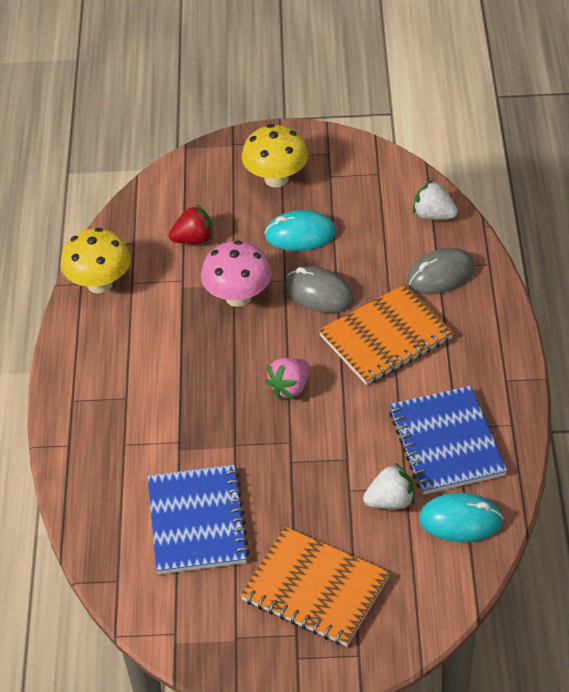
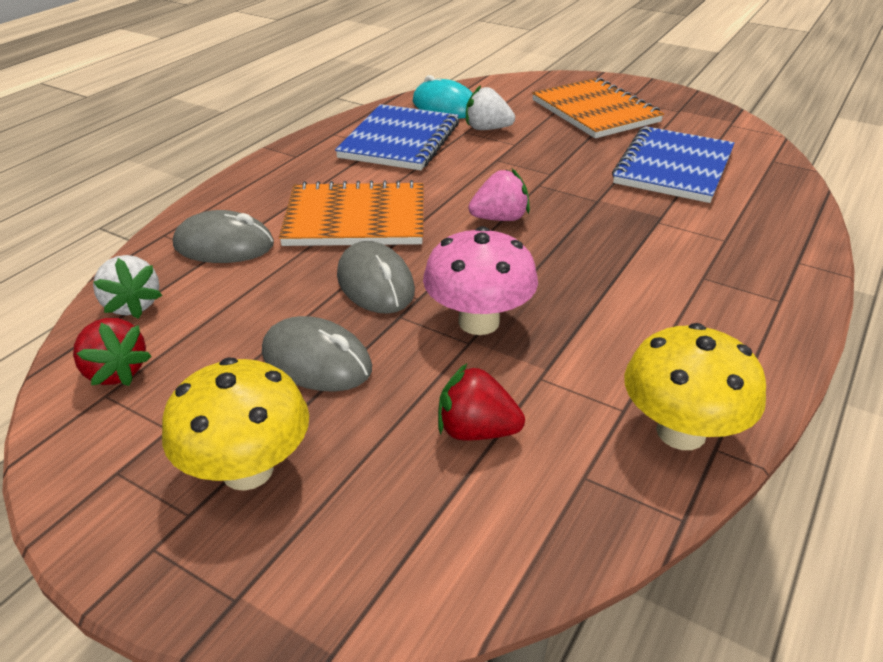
camera: 150 degrees left, 10 degrees down
turquoise mouse [264,210,336,251] -> grey mouse [262,316,372,392]
none -> red strawberry [73,318,152,386]

